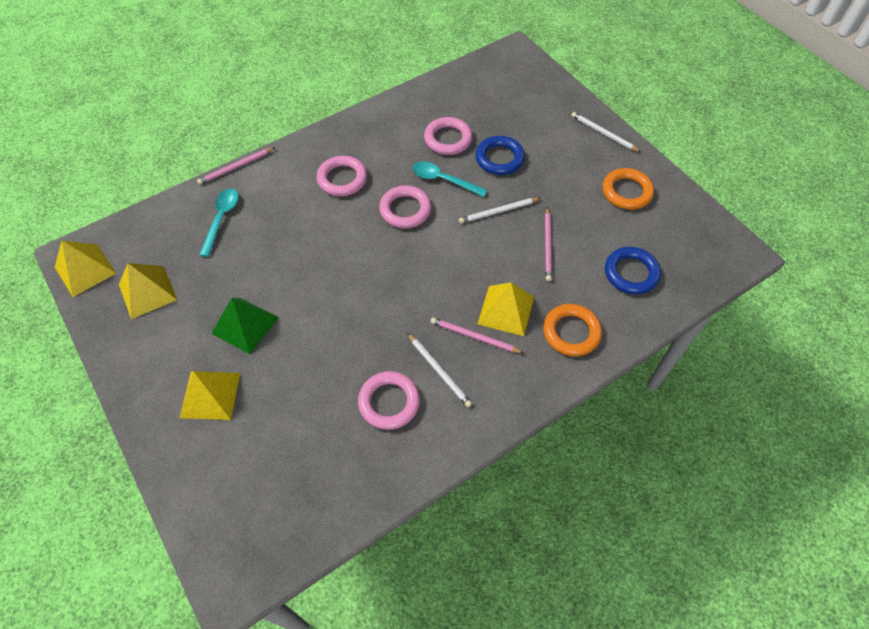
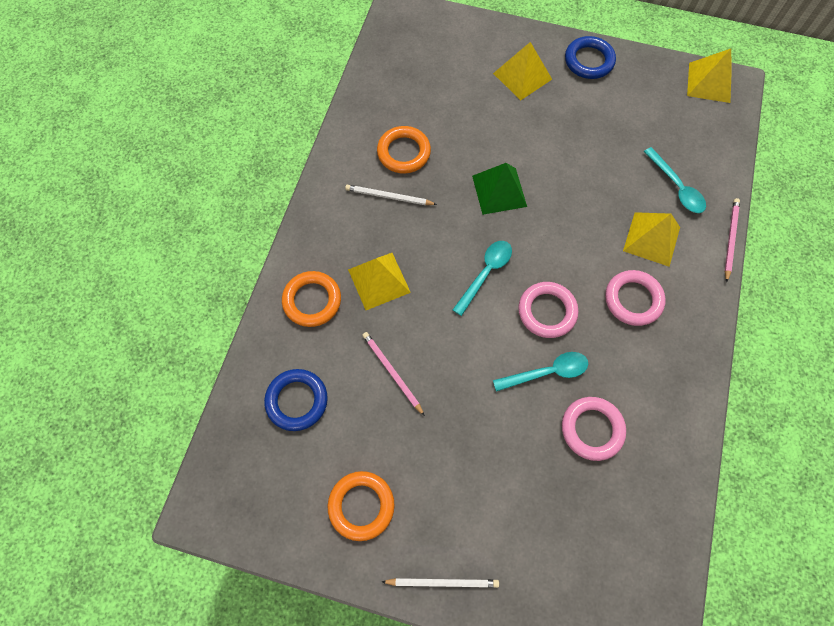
camera: 140 degrees right, 10 degrees up
yellow pyramid [119,263,177,319] -> yellow pyramid moved to [623,212,680,267]
green pyramid [211,298,279,354] -> green pyramid moved to [472,163,527,215]
pink ring [358,371,420,430] -> orange ring [377,126,431,174]
pink pencil [431,318,524,353] -> none
white pencil [459,198,541,223] -> none
blue ring [475,136,525,175] -> blue ring moved to [565,36,616,79]
none -> turquoise spoon [453,241,512,316]

